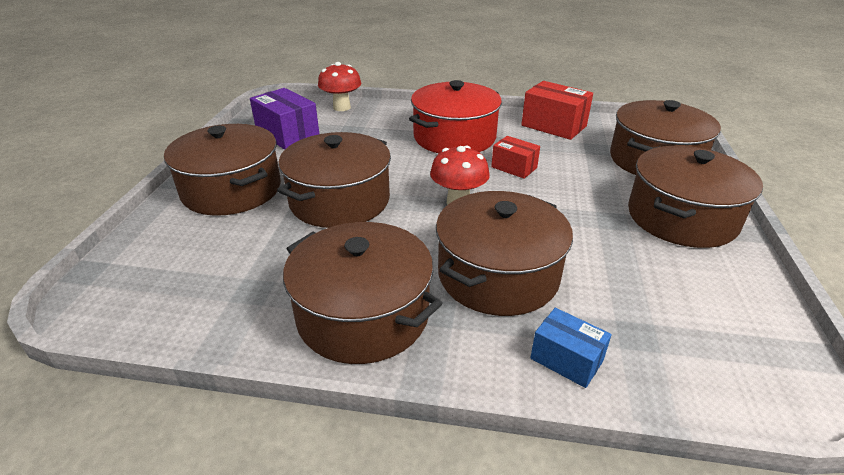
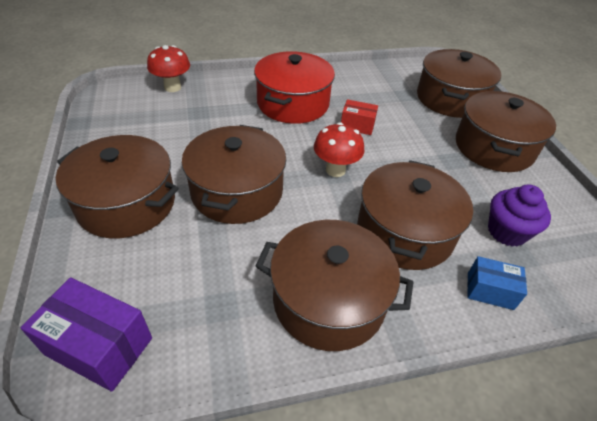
camera: 25 degrees left, 10 degrees up
purple box [250,88,319,149] -> purple box moved to [20,277,152,392]
red box [521,81,593,140] -> none
none -> purple cupcake [488,185,551,247]

